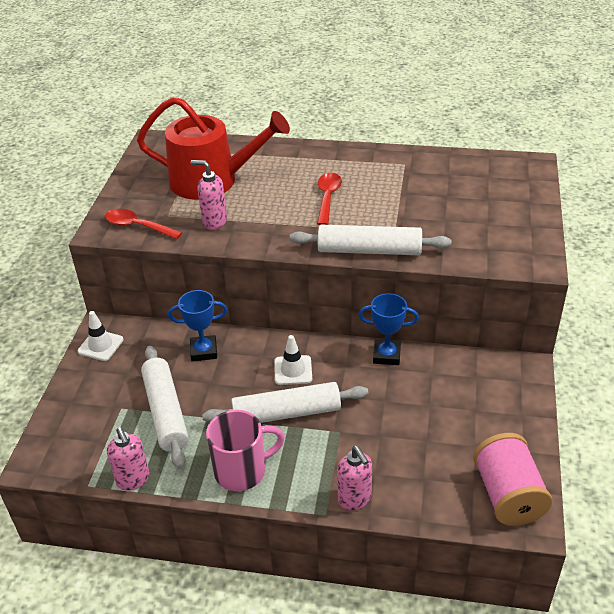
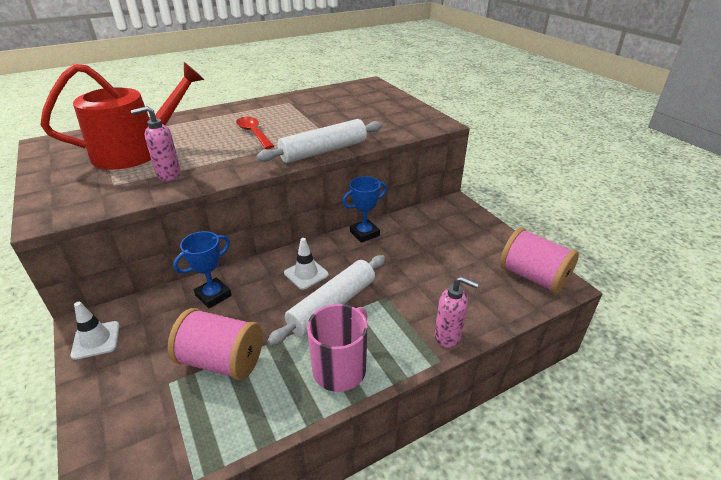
camera: 40 degrees left, 5 degrees down
red spoon [105,209,182,239] -> none
pink soap dispenser [107,427,150,491] -> none
white rolling pin [141,346,189,469] -> pink spool [168,308,263,380]

